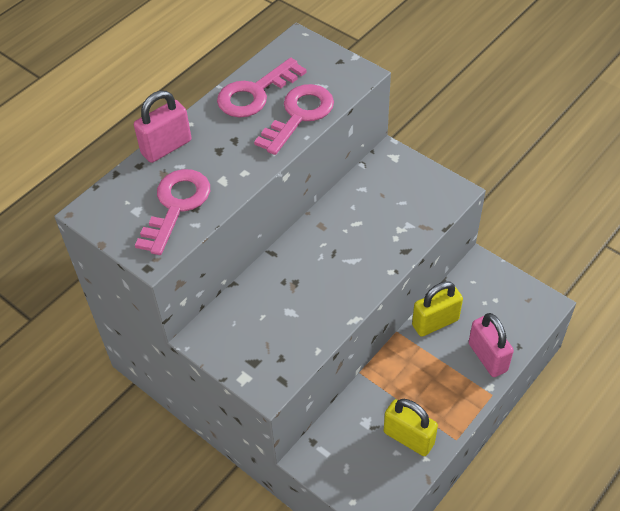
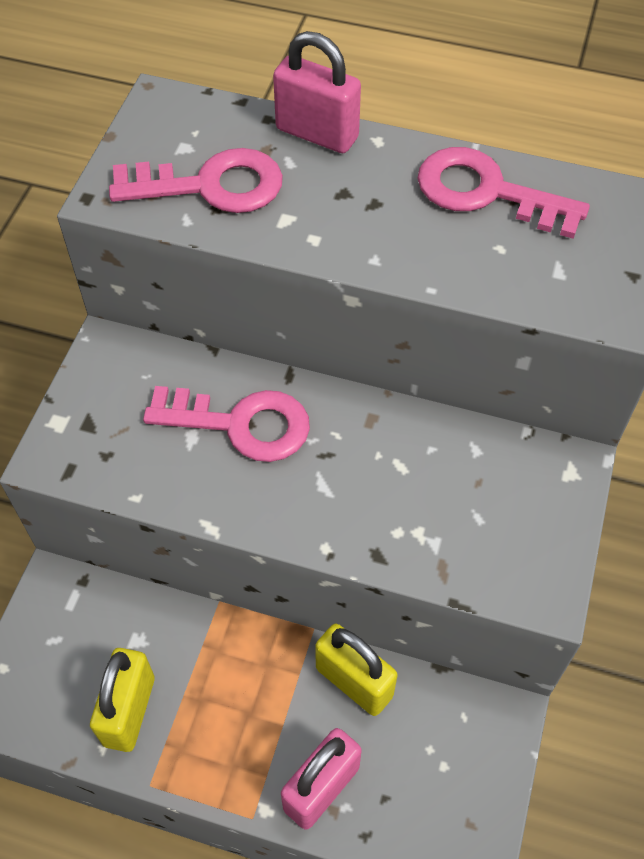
camera: 65 degrees right, 5 degrees up
pink key [254,84,334,155] -> pink key moved to [143,386,310,462]

